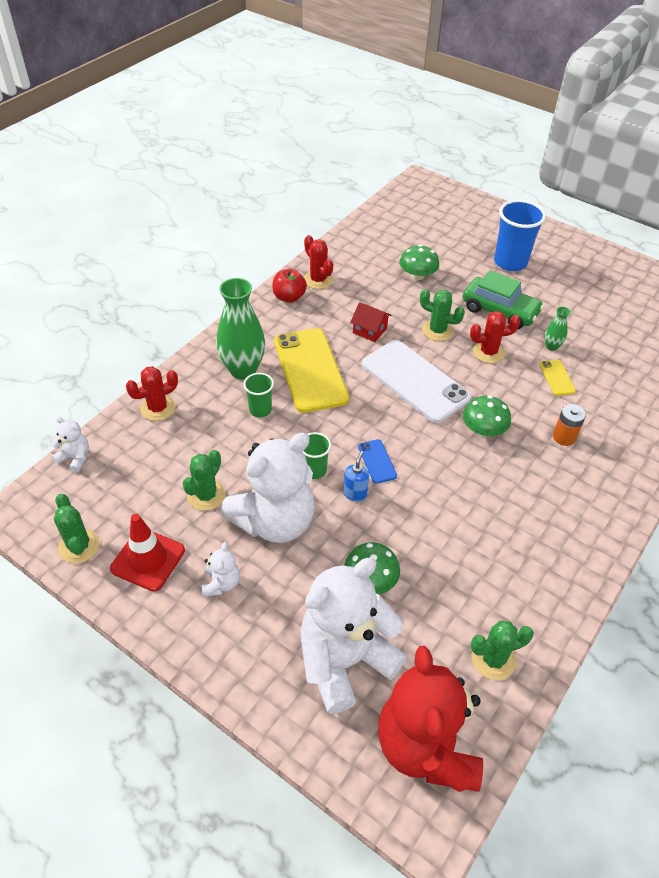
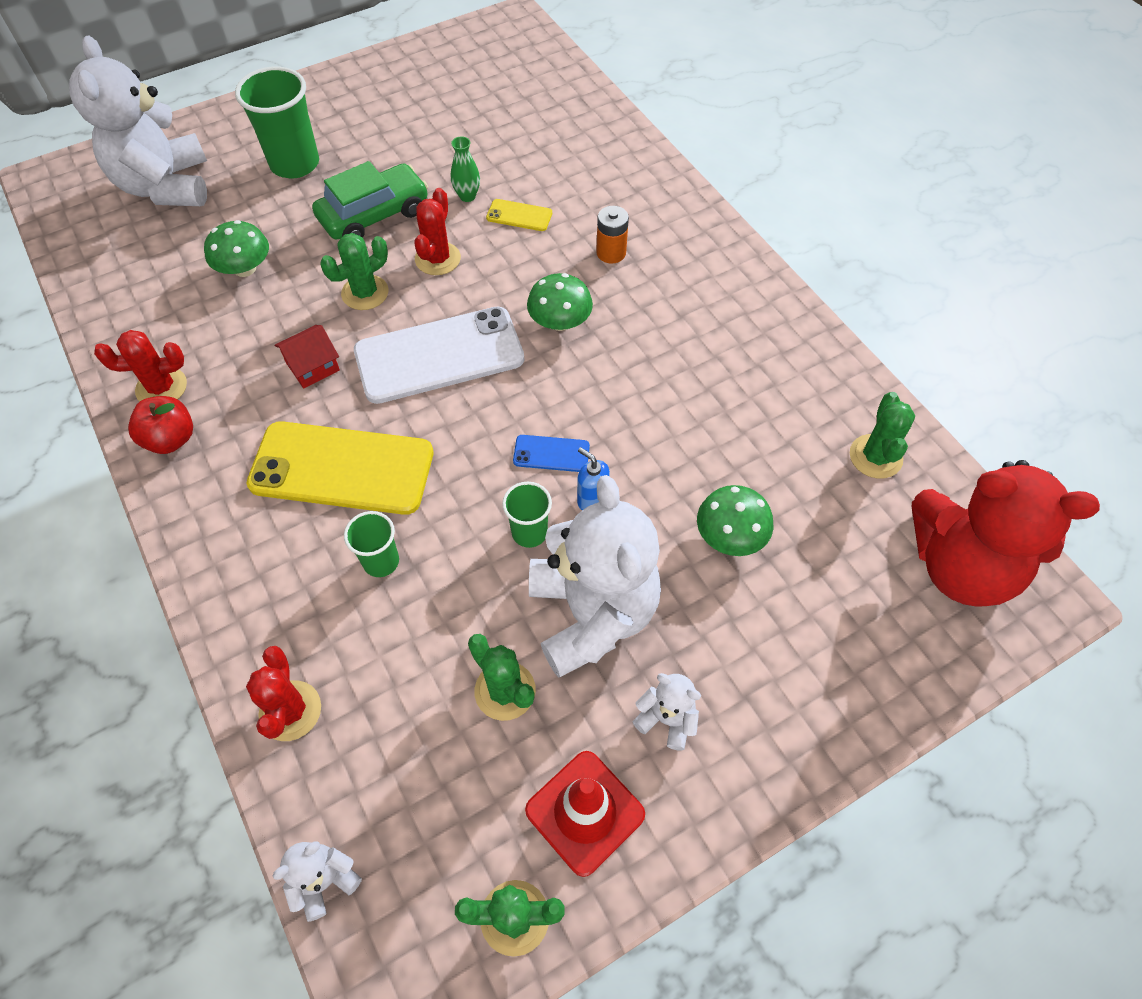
camera: 65 degrees left, 10 degrees up
green vase [216,278,265,380] -> none
white teddy bear [300,558,407,714] -> white teddy bear moved to [69,36,207,206]
blue cup [494,200,546,271] -> green cup [235,67,319,178]

